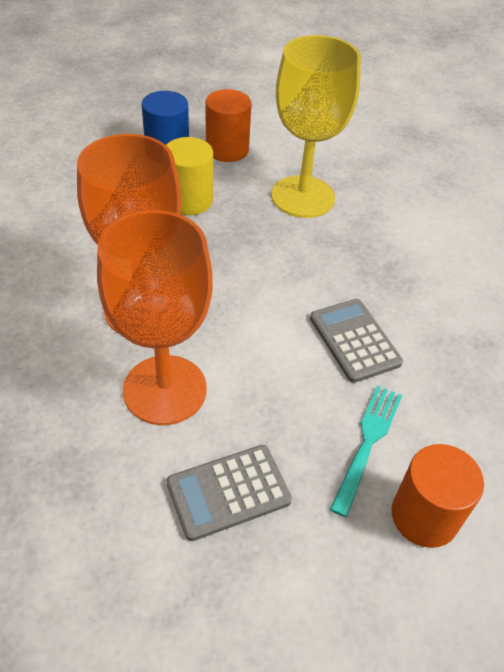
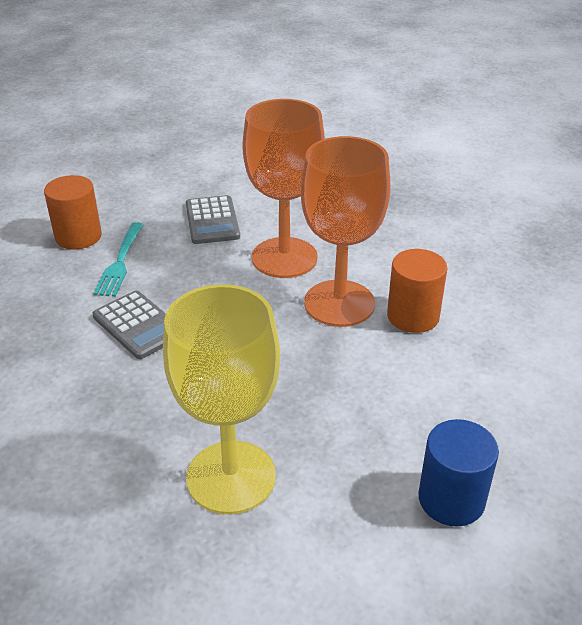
camera: 165 degrees right, 10 degrees down
yellow cylinder [167,137,213,215] -> none
grey calculator [167,445,292,541] -> grey calculator turned 120 degrees clockwise [186,195,240,244]
orange cylinder [206,89,251,162] -> orange cylinder moved to [387,249,447,333]

